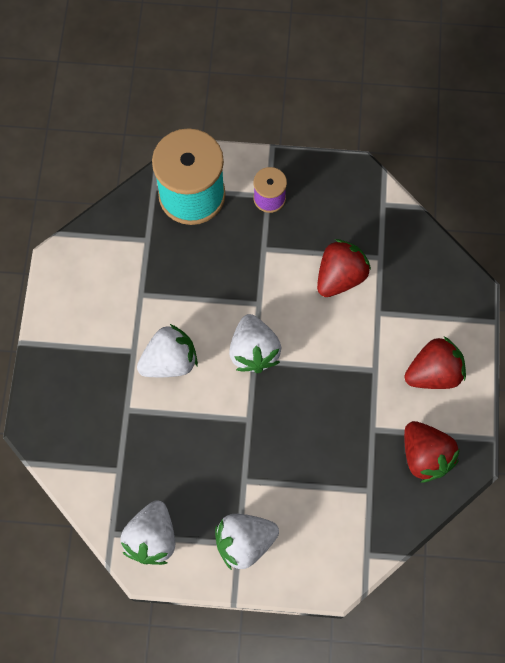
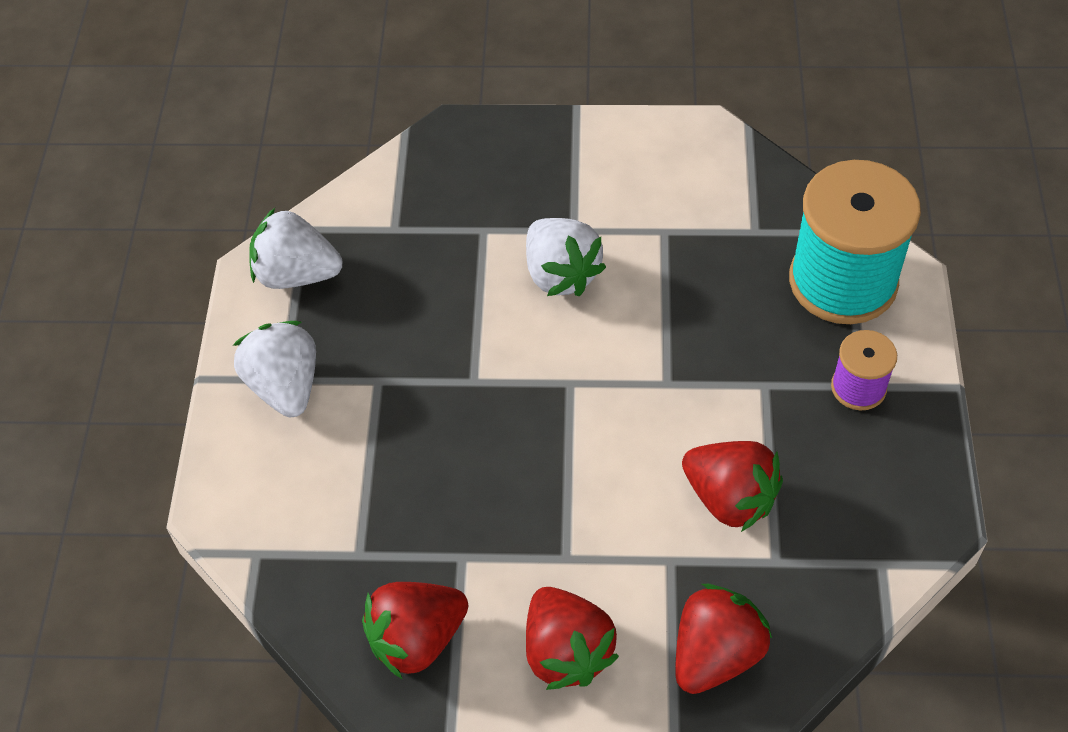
camera: 90 degrees right, 15 degrees down
white strawberry [229,314,282,373] -> none
none -> red strawberry [675,584,772,694]

